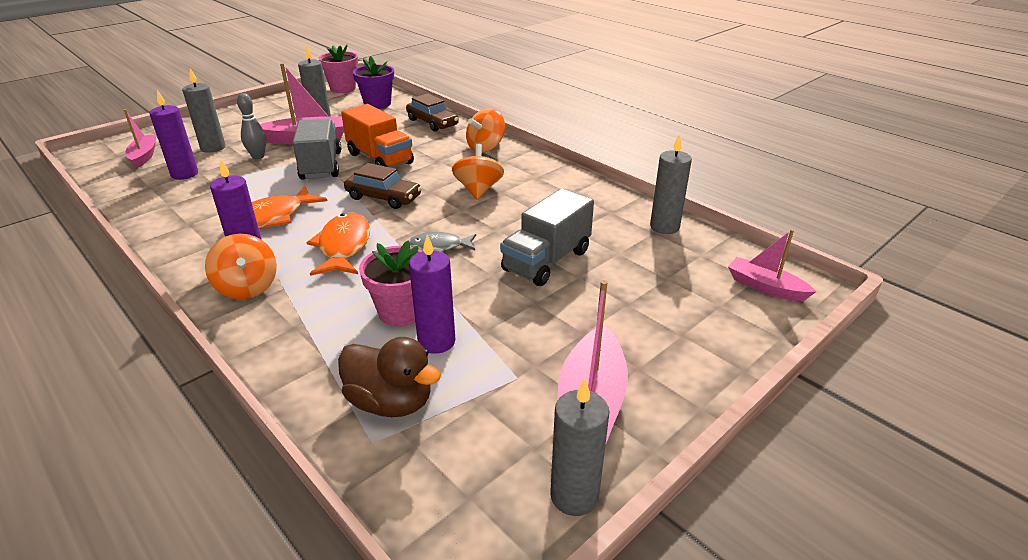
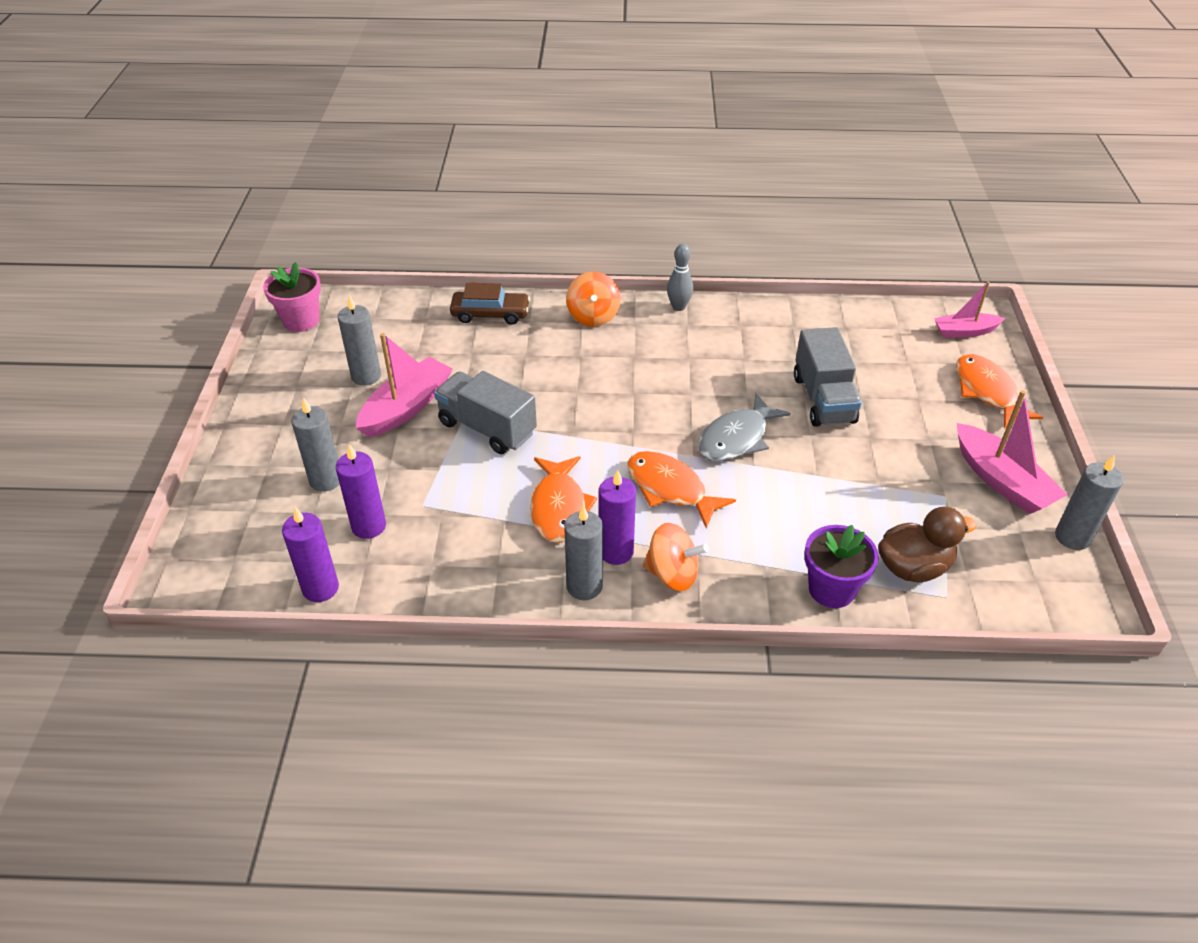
camera: 45 degrees left, 10 degrees up
pink boat [124,109,156,168] -> none
grey bowling pin [237,93,266,159] -> grey bowling pin moved to [667,244,693,311]
orange truck [341,104,414,168] -> none
brown car [344,163,422,209] -> none
purple flower pot [353,56,394,109] -> purple flower pot moved to [804,525,879,608]
pink flower pot [359,240,422,326] -> none
grey fish [409,232,476,252] -> grey fish [698,393,791,461], size x1.59
purple candle [409,235,455,354] -> purple candle moved to [282,507,339,602]
orange spinning top [452,144,504,200] -> none
grey candle [650,134,692,234] -> grey candle moved to [564,505,603,600]
none -> orange fish [956,354,1043,429]

